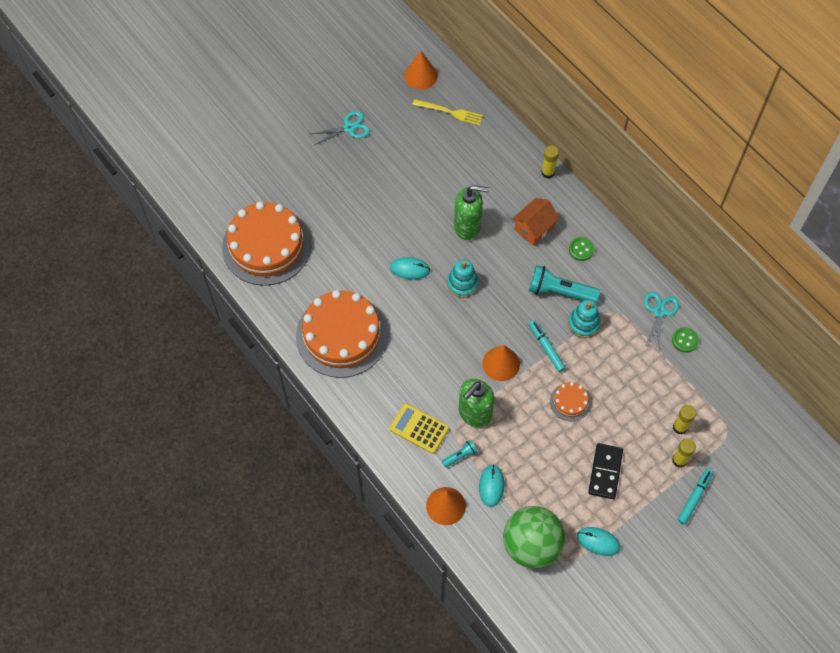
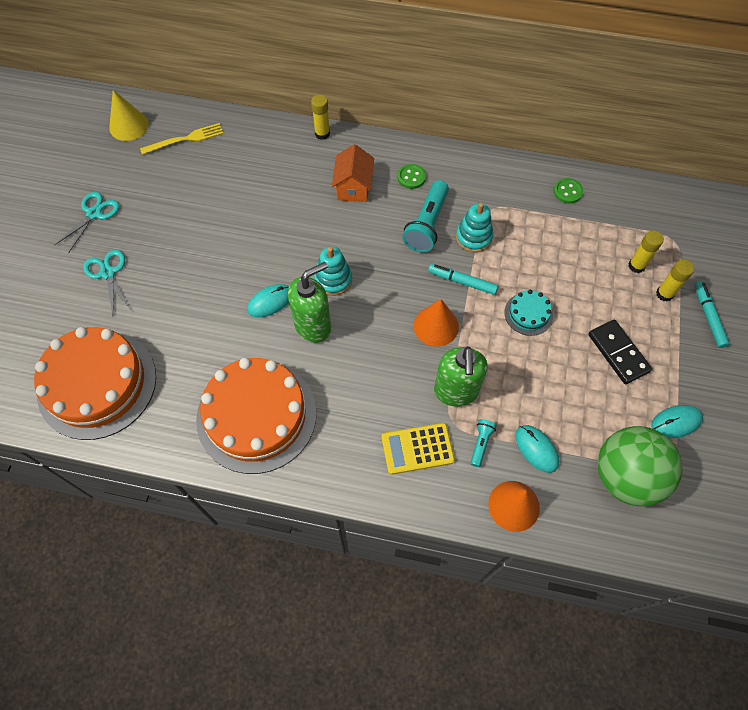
camera: 40 degrees left, 0 degrees up
orange cone [404,51,438,90] -> yellow cone [109,90,149,141]
green soap dispenser [454,185,489,240] -> green soap dispenser moved to [288,262,331,343]
turquoise flashlight [529,265,600,303] -> turquoise flashlight turned 45 degrees counterclockwise [402,180,449,252]
orange cake [550,382,591,421] -> turquoise cake [504,290,553,336]
turquoise scissors [644,292,679,352] -> turquoise scissors moved to [83,250,131,315]

